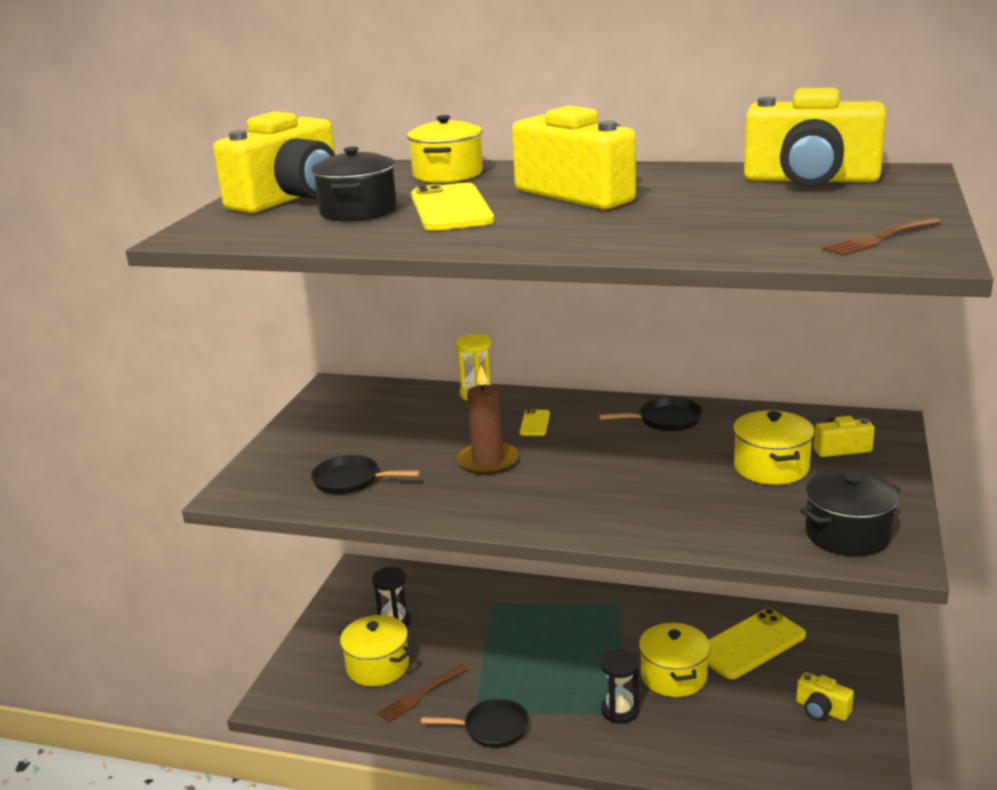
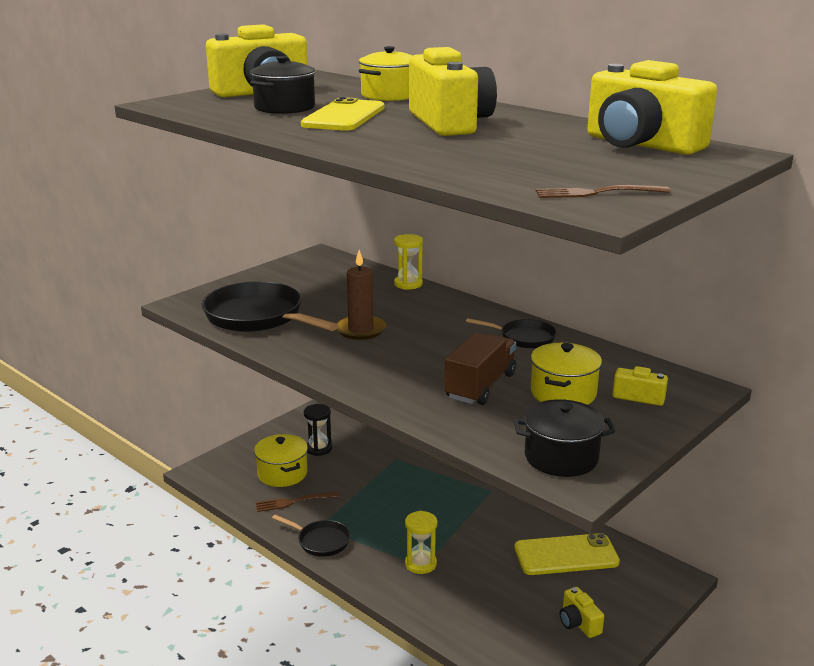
camera: 25 degrees right, 0 degrees up
black pan [311,455,420,494] -> black pan [202,281,339,332], size x1.89
yellow phone [519,409,550,436] -> none
black hourglass [600,648,639,724] -> yellow hourglass [405,511,438,574]
yellow pot [639,622,710,697] -> none
none -> brown truck [444,333,516,405]

